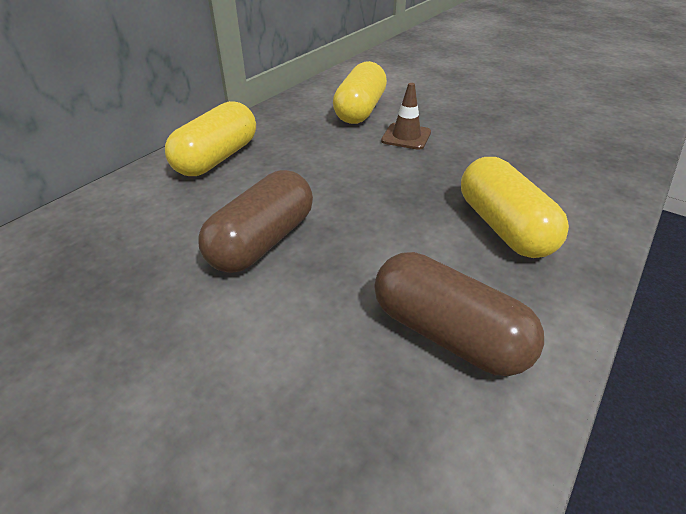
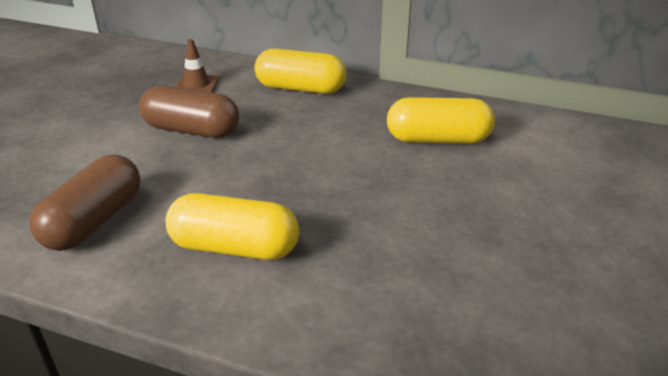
camera: 75 degrees right, 5 degrees down
brown traffic cone [381,83,431,150] -> brown traffic cone moved to [175,39,219,93]
yellow capsule [461,157,569,258] -> yellow capsule turned 45 degrees clockwise [165,193,299,260]

